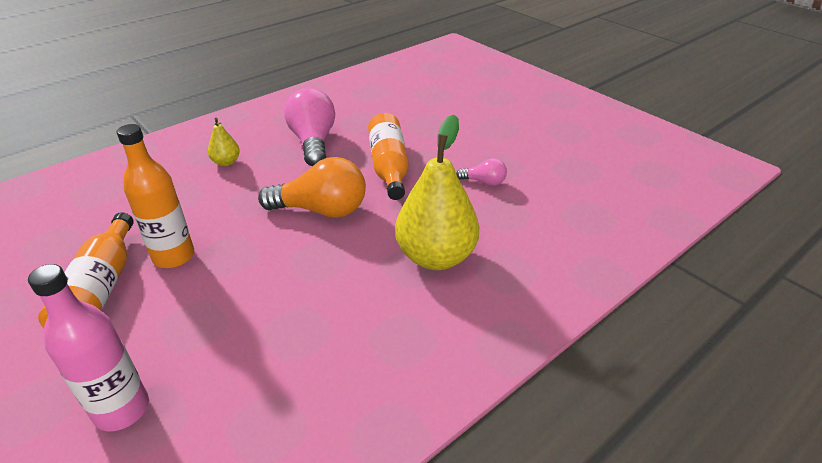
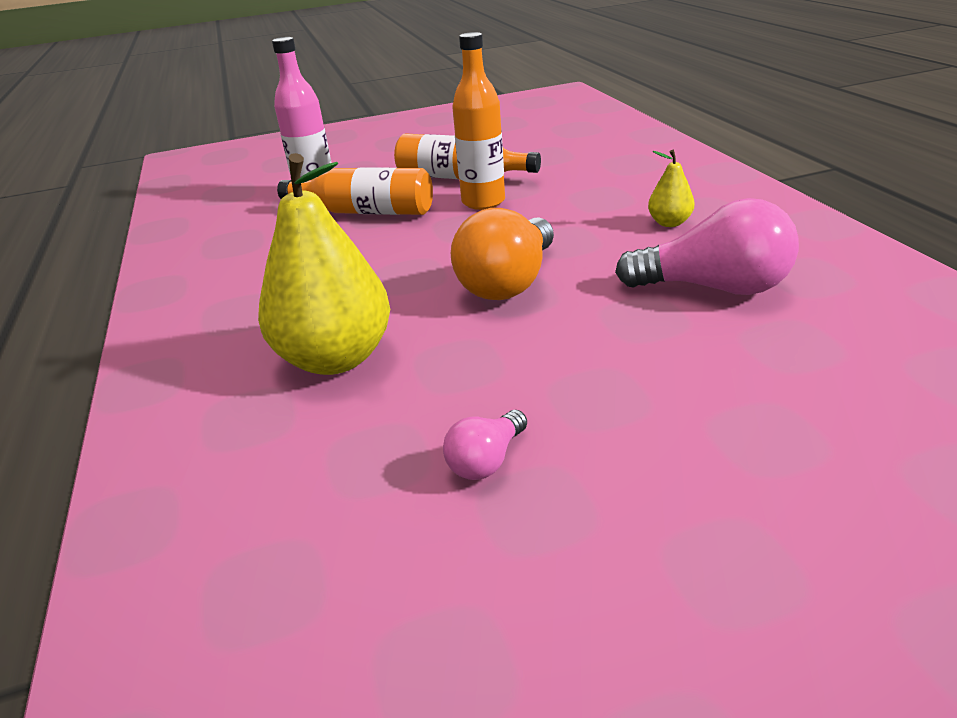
camera: 115 degrees right, 5 degrees down
orange bottle [368,113,409,200] -> orange bottle moved to [277,168,433,215]

